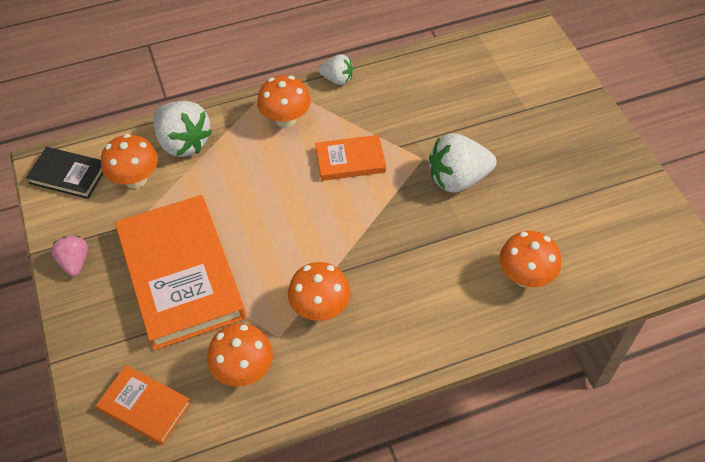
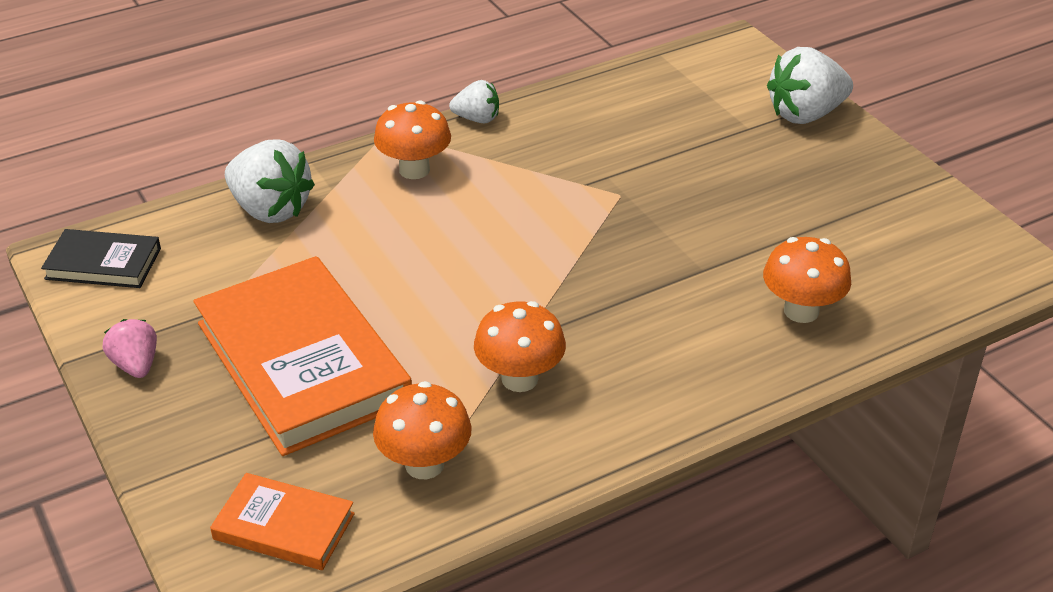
camera: 10 degrees left, 15 degrees down
orange mushroom [101,134,158,189] -> none
orange book [315,135,386,181] -> none
white strawberry [429,133,497,193] -> white strawberry moved to [767,47,853,124]

